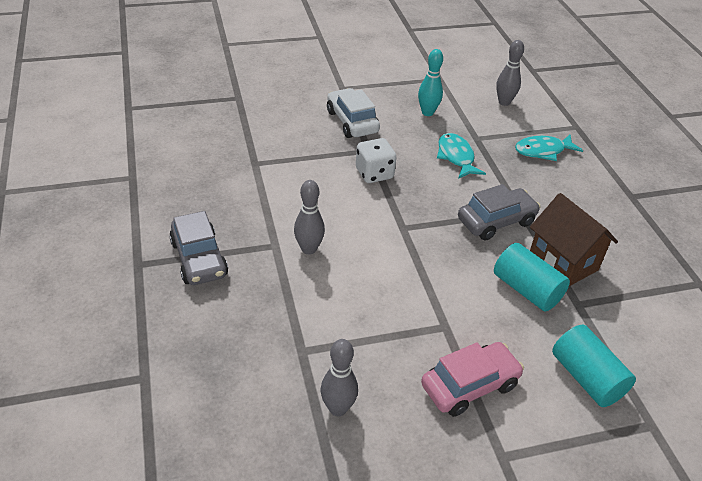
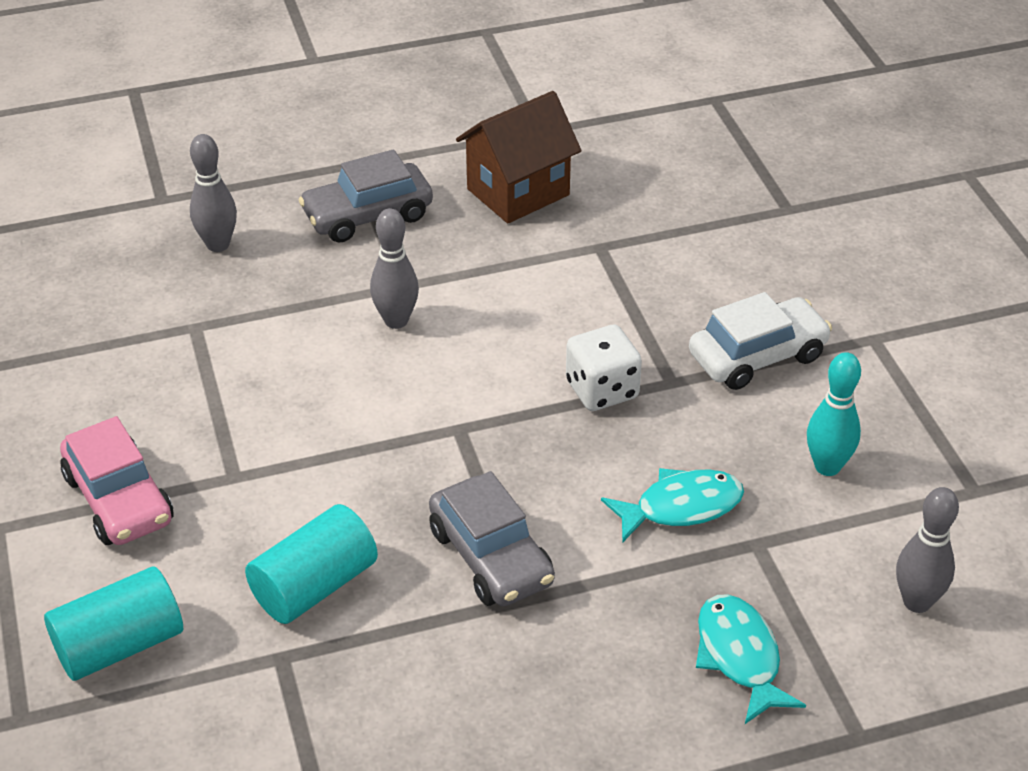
camera: 90 degrees right, 0 degrees up
grey bowling pin [321,339,358,416] -> grey bowling pin moved to [190,134,237,252]
brown house [530,193,618,286] -> brown house moved to [456,91,582,223]

